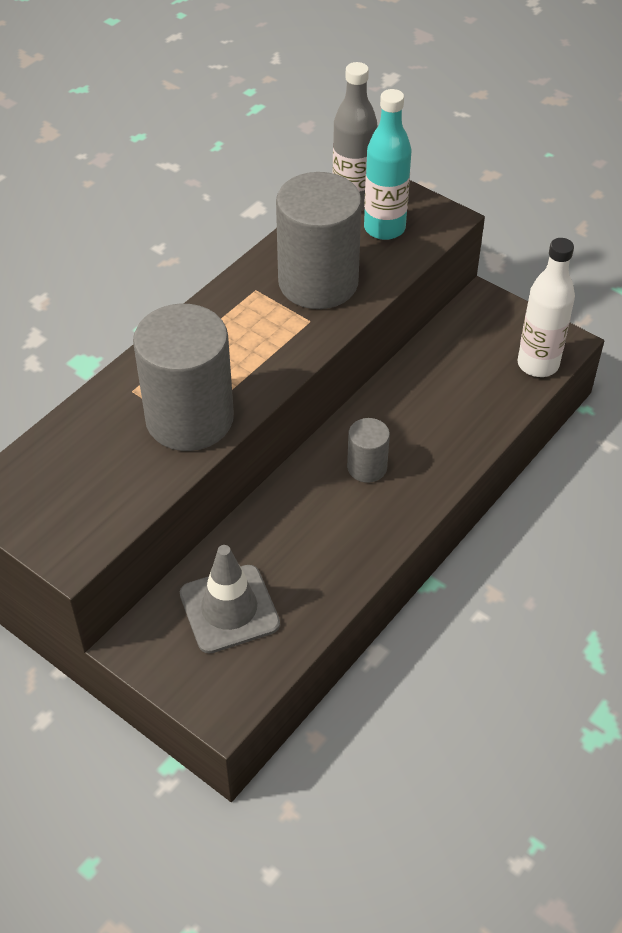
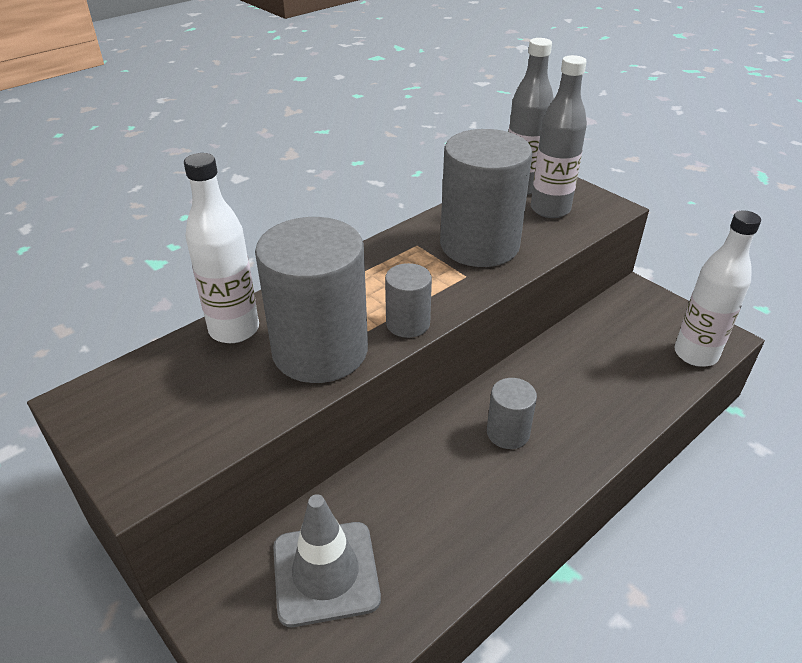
camera: 10 degrees right, 10 degrees down
turquoise bottle [364,89,412,240] -> grey bottle [531,55,587,218]
none -> white bottle [184,153,259,343]
none -> grey cylinder [385,263,432,338]

